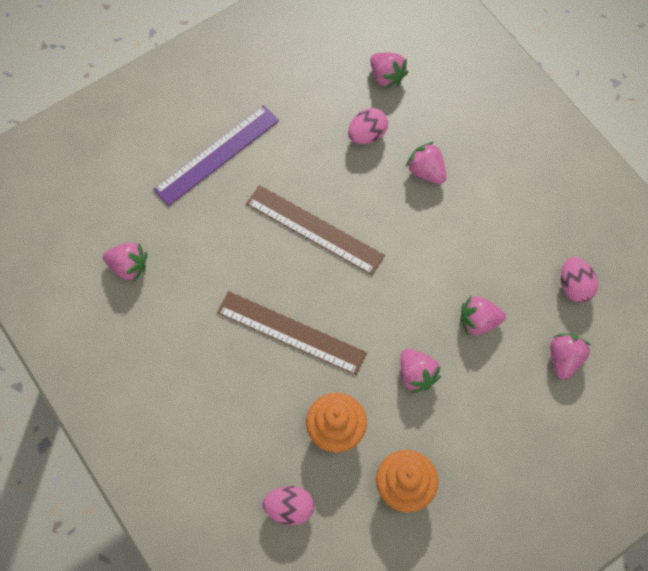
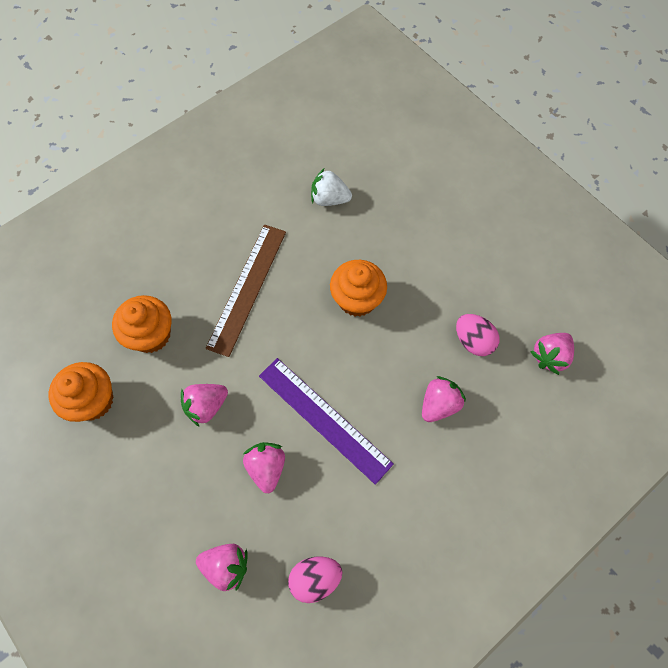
camera: 85 degrees right, 0 degrees up
pink strawberry [103,242,147,282] -> none
purple ruler [153,105,279,206] -> purple ruler moved to [259,358,394,485]
brown ruler [246,185,385,275] -> orange cupcake [330,260,387,317]
pink egg [263,486,314,525] -> none
none -> white strawberry [311,169,352,206]

